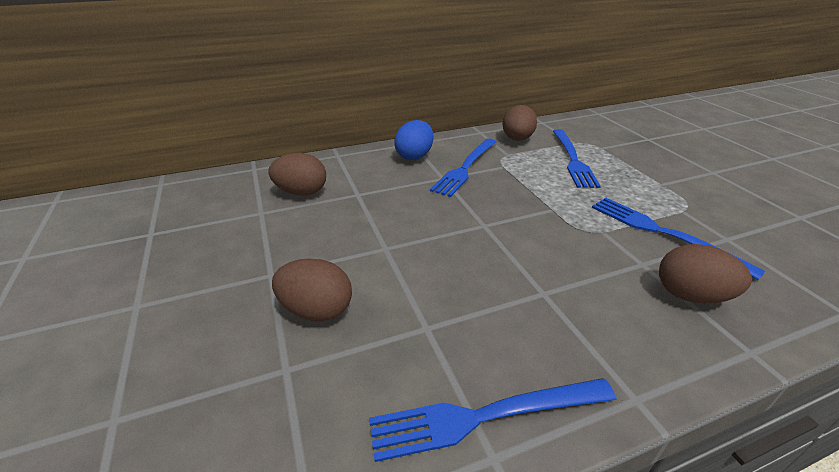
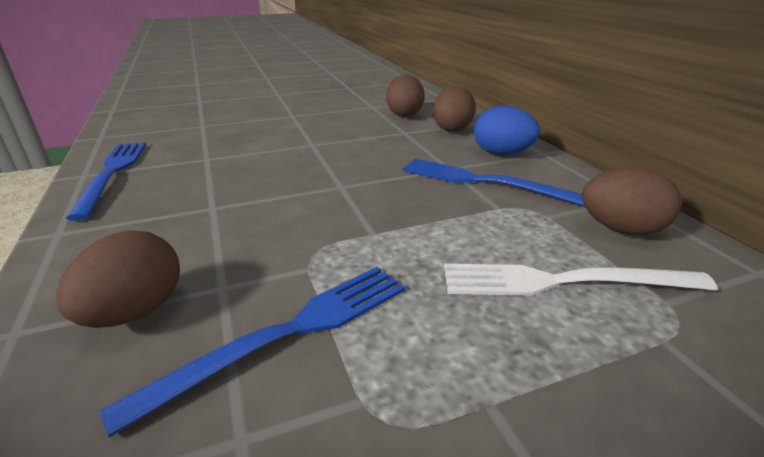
camera: 90 degrees right, 5 degrees down
brown egg [272,258,352,321] -> brown egg moved to [433,86,476,132]
blue fork [553,129,601,188] -> white fork [444,264,718,296]

